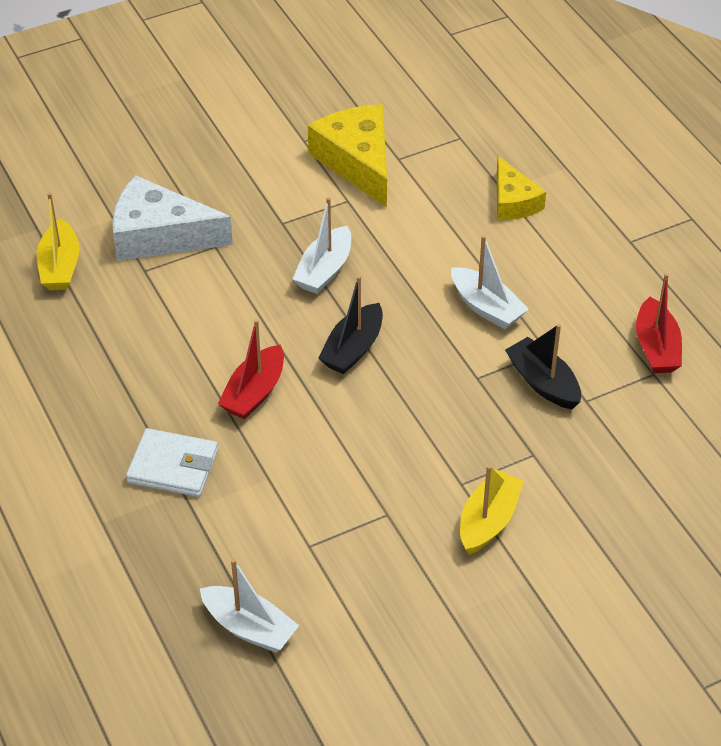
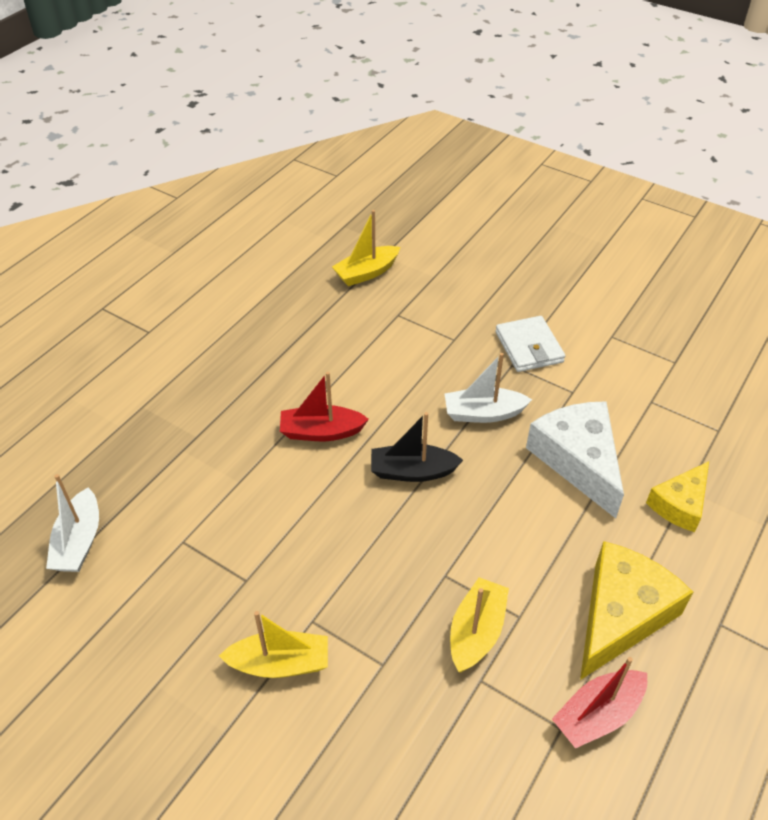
camera: 60 degrees right, 0 degrees up
white cheese [112,175,233,261] -> white cheese moved to [526,401,624,518]
white wallet [126,428,218,497] -> white wallet moved to [495,316,565,372]
yellow cheese [308,104,387,207] -> yellow cheese moved to [580,541,693,680]
white boat [451,235,529,329] -> none
black boat [505,324,581,409] -> yellow boat [450,577,509,673]

